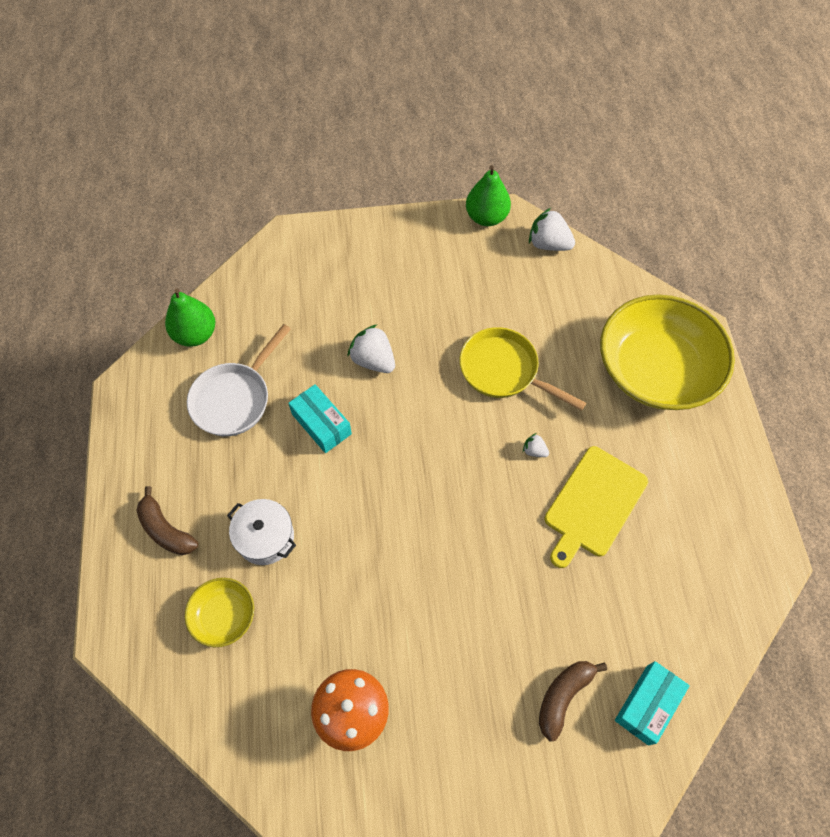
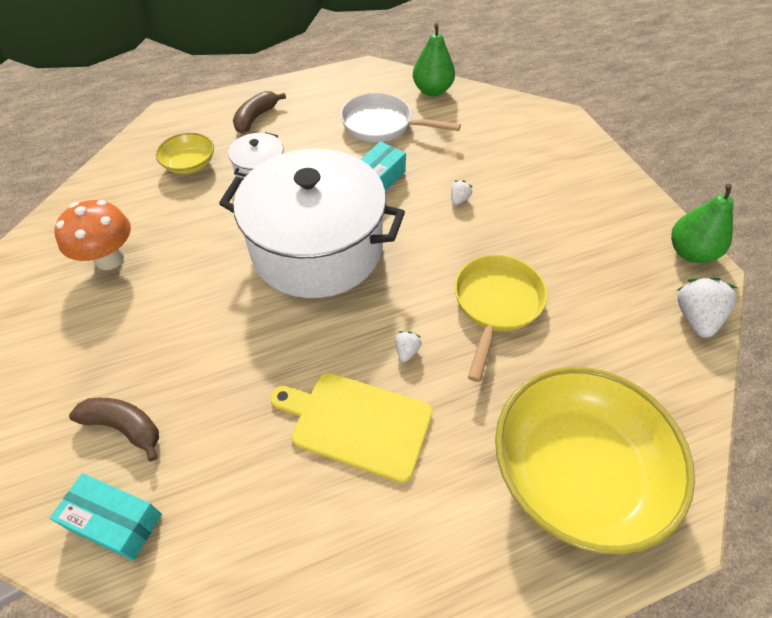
camera: 75 degrees right, 10 degrees down
white strawberry [347,324,395,373] -> white strawberry [451,180,472,205], size x0.50
none -> white pot [219,149,405,298]

